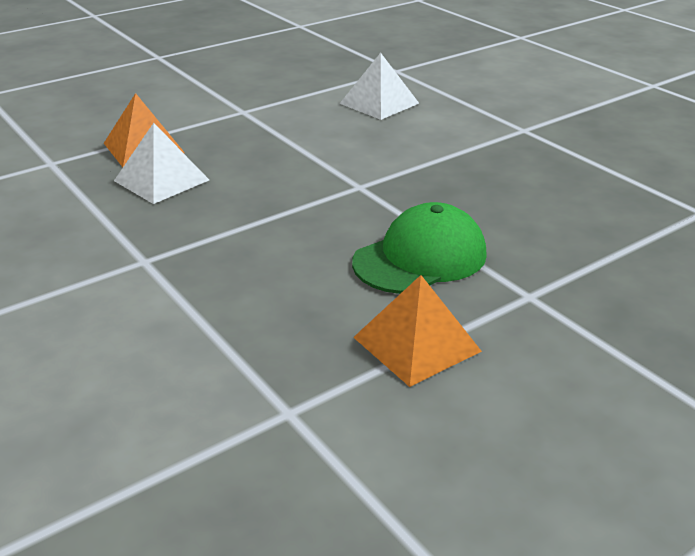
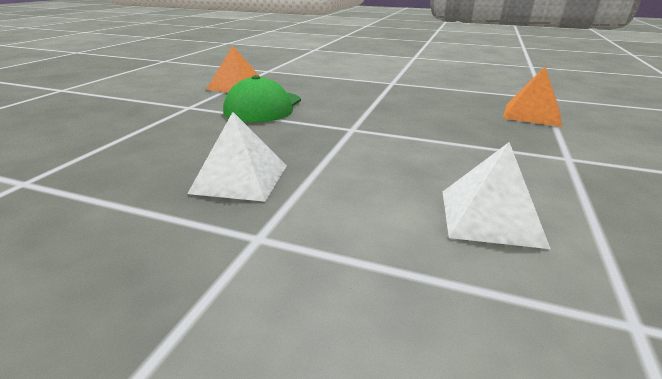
camera: 145 degrees right, 5 degrees down
white pyramid [114,123,209,204] -> white pyramid moved to [187,112,287,202]

